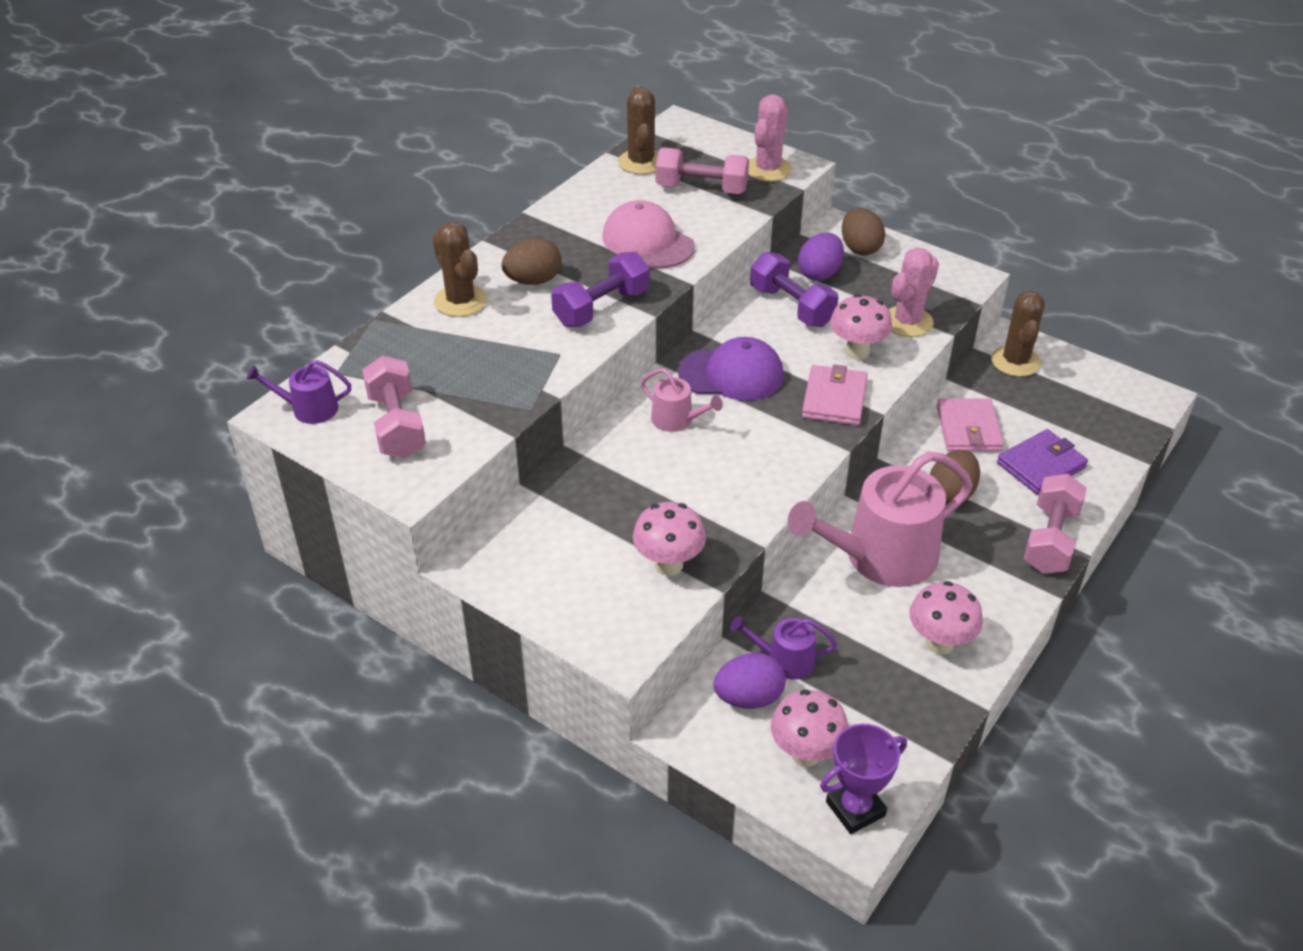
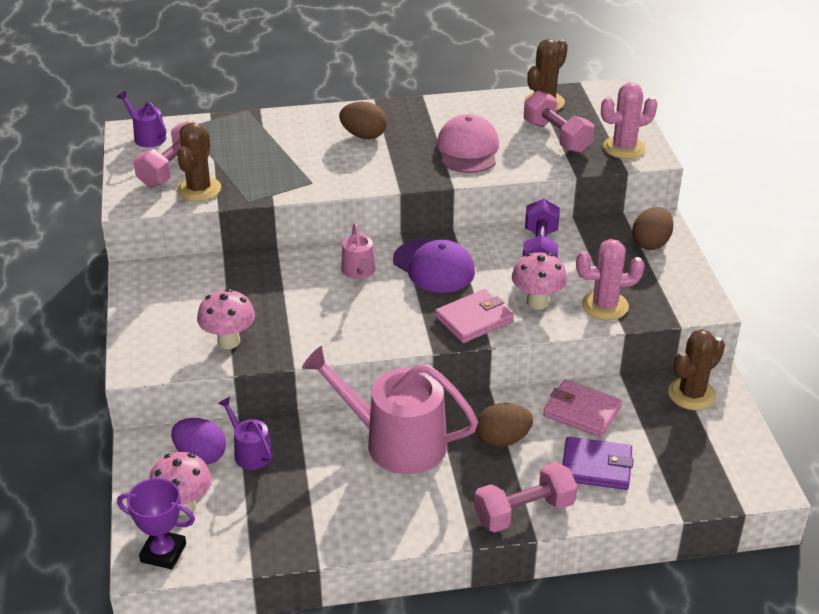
camera: 45 degrees right, 5 degrees down
brown cactus [432,222,487,317] -> brown cactus moved to [177,122,221,202]
purple dumbbell [551,252,649,327] -> none
purple egg [798,233,844,281] -> none
pink mushroom [909,581,983,654] -> none
pink wallet [936,398,1004,452] -> pink wallet turned 75 degrees clockwise [543,379,622,438]

